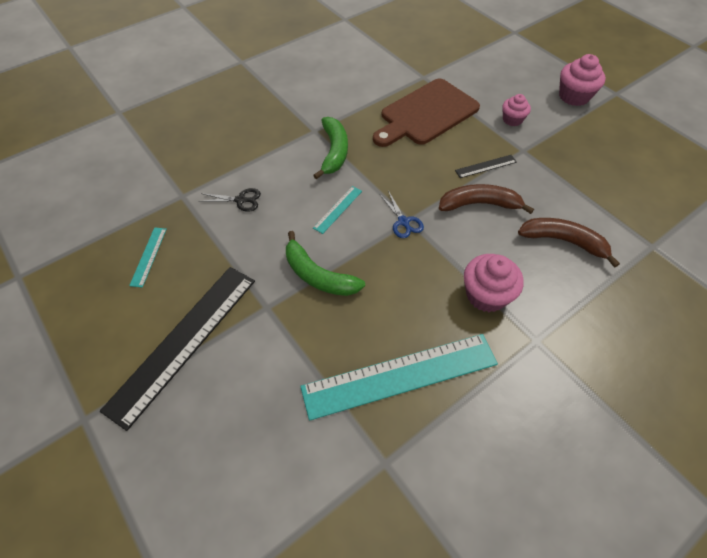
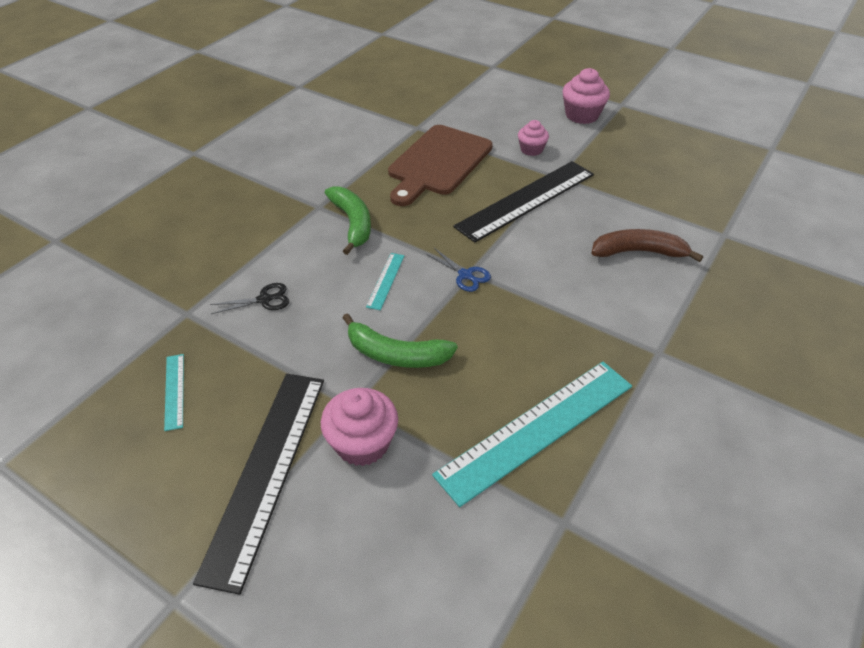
camera: 20 degrees left, 10 degrees down
brown banana [439,184,534,214] -> none
black ruler [455,155,517,178] -> black ruler [453,161,594,243], size x2.33
pink cupcake [464,254,524,312] -> pink cupcake moved to [321,388,398,466]

